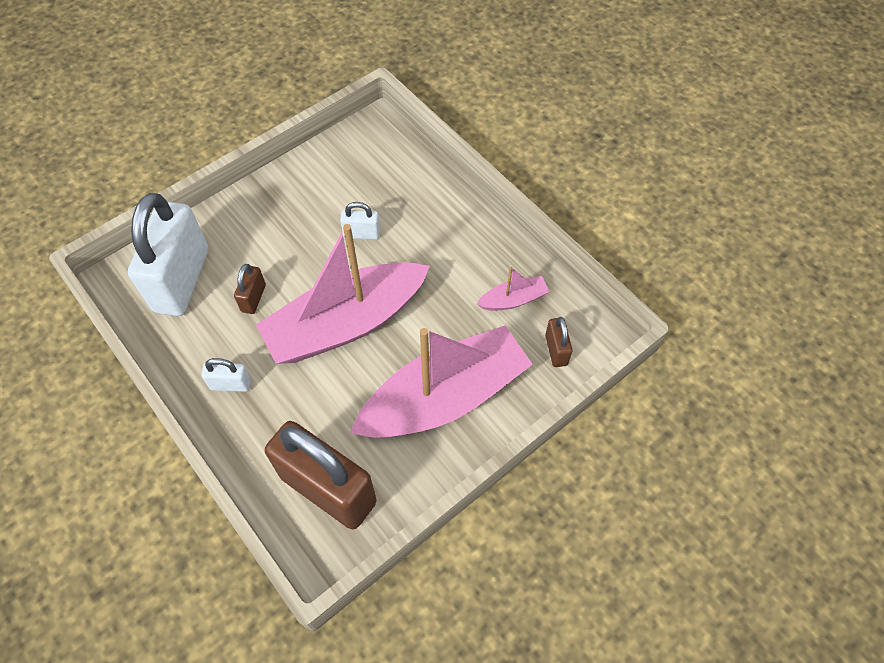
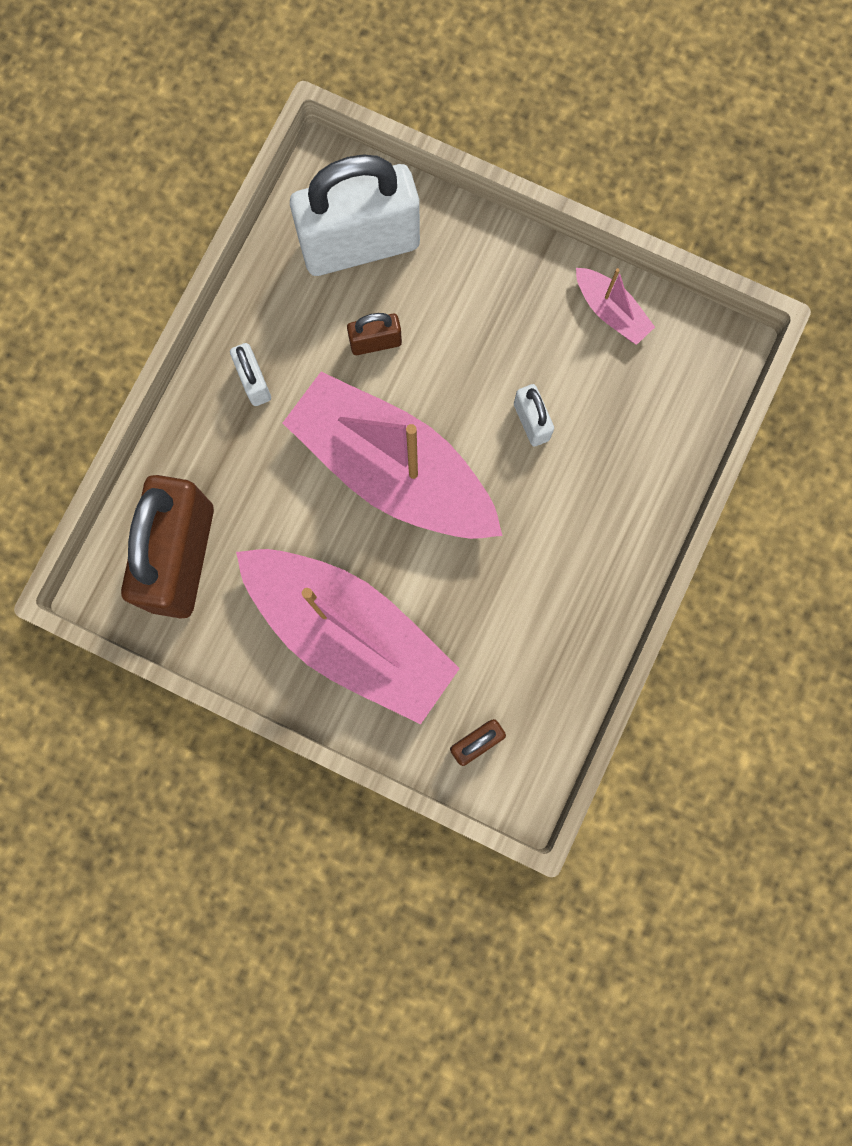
camera: 65 degrees right, 20 degrees up
pink boat [477,267,550,311] -> pink boat moved to [576,268,655,345]

